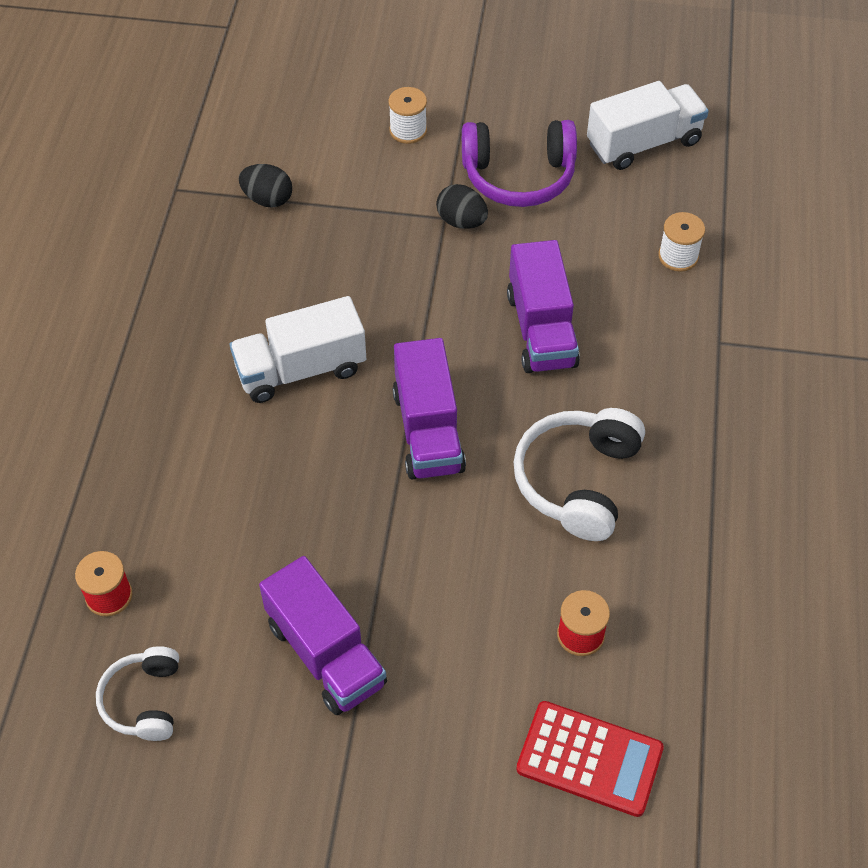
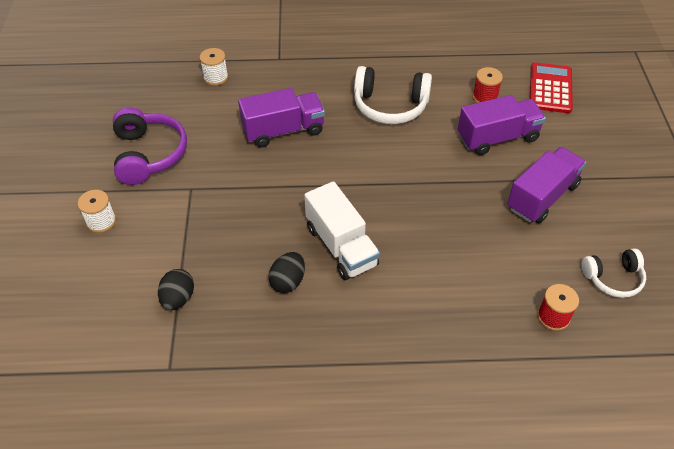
camera: 100 degrees left, 5 degrees down
purple truck [393,338,466,480] -> purple truck moved to [458,95,546,155]
black egg [436,184,488,229] -> black egg moved to [269,252,305,293]
white truck [587,81,709,170] -> none

